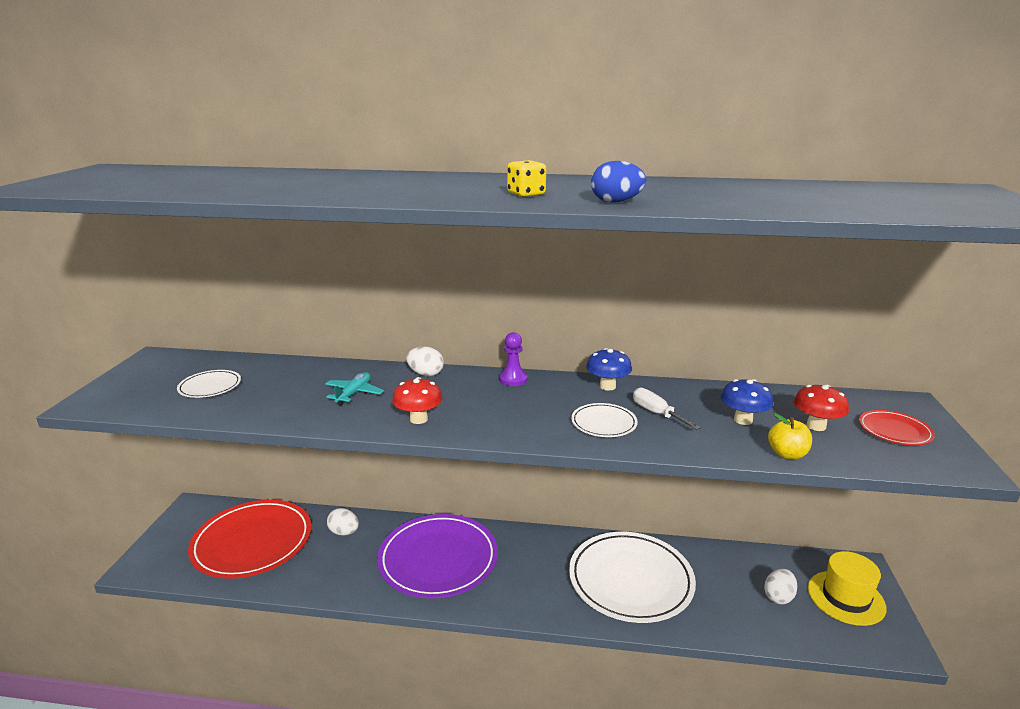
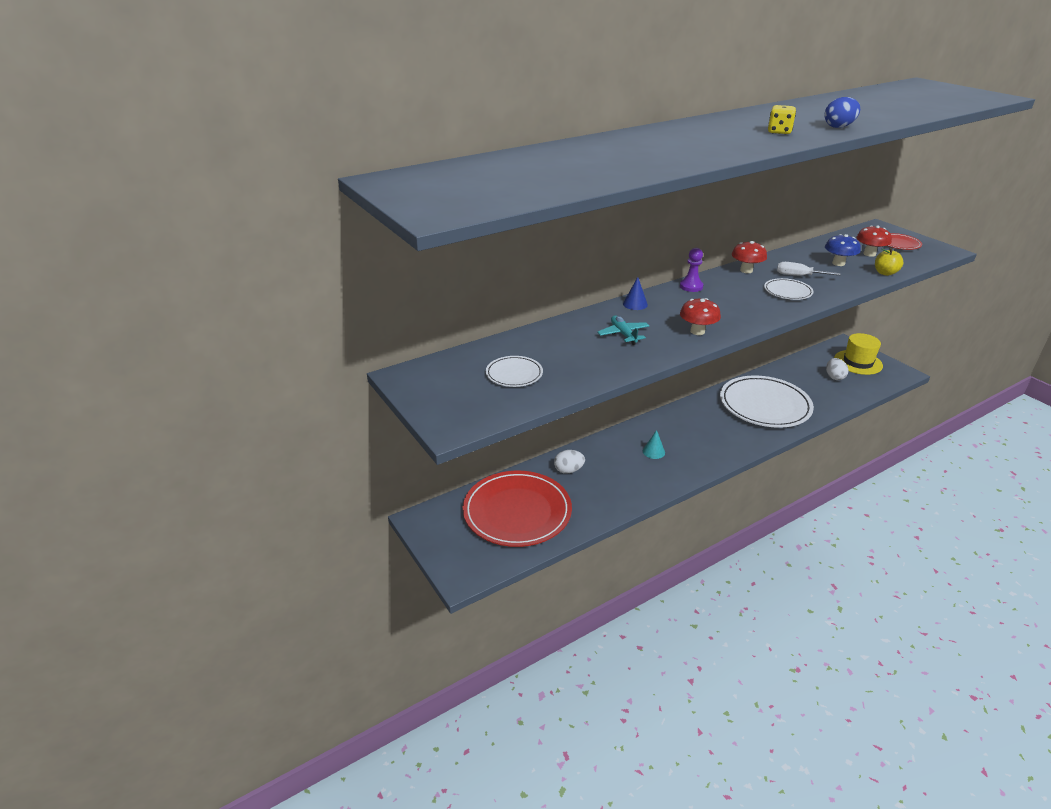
camera: 40 degrees left, 10 degrees up
purple plate [377,514,498,599] -> turquoise cone [643,430,665,459]
white egg [406,346,444,376] -> blue cone [623,277,648,310]
blue mushroom [586,348,632,391] -> red mushroom [732,241,767,273]

